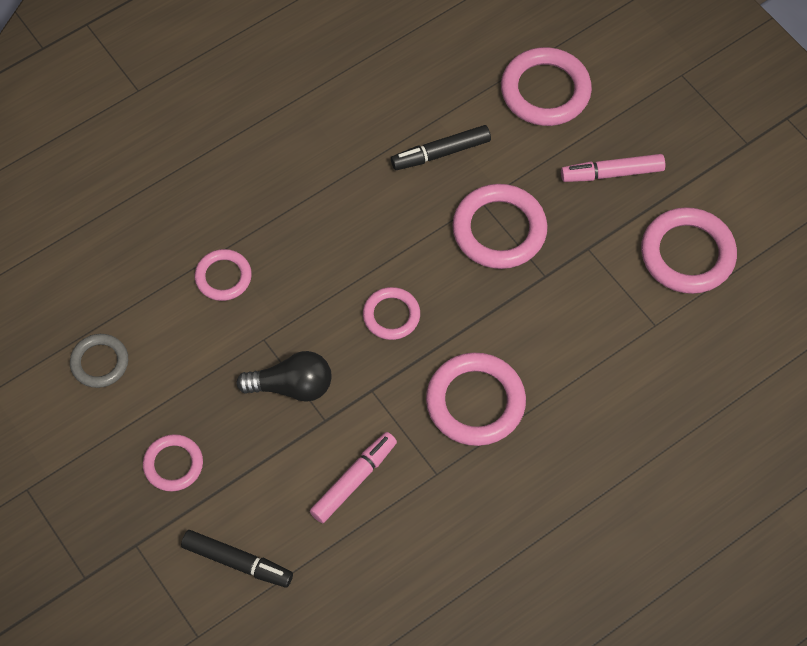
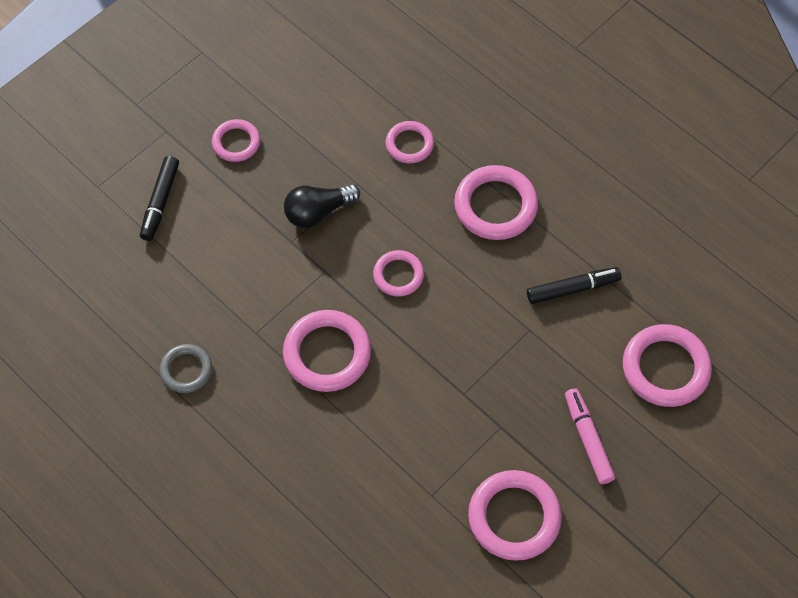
camera: 80 degrees right, 0 degrees up
grey ring [70,334,128,388] -> grey ring moved to [160,344,212,393]
black light bulb [236,351,332,402] -> black light bulb turned 75 degrees clockwise [284,184,360,228]
pink marker [310,432,397,523] -> none
black marker [391,125,491,170] -> black marker turned 105 degrees clockwise [527,267,621,304]
pink ring [452,184,548,269] -> pink ring moved to [454,165,538,240]

